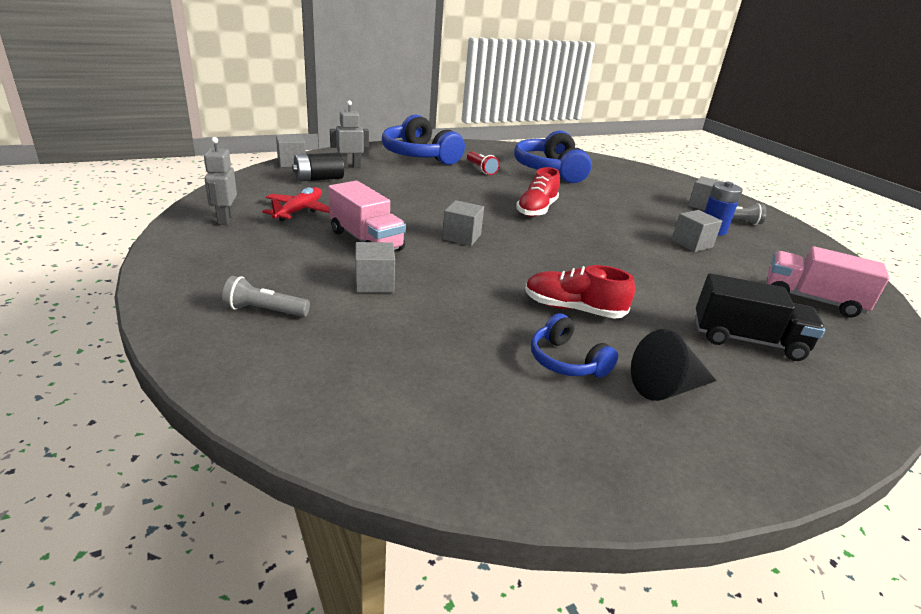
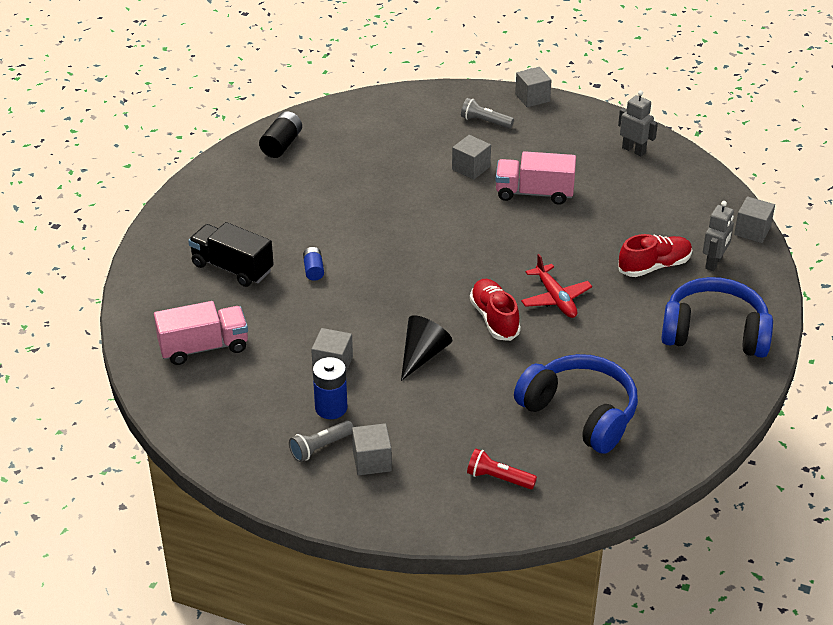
camera: 140 degrees right, 10 degrees up
grey flashlight [222,276,310,317] -> grey flashlight turned 120 degrees counterclockwise [461,98,514,128]
red plane [262,187,329,221] -> red plane moved to [521,254,592,318]
black battery [292,152,344,182] -> black battery moved to [259,111,302,158]
grey cube [442,200,484,246] -> grey cube moved to [515,67,552,107]
red flashlight [467,151,500,175] -> red flashlight moved to [467,449,537,489]
red shoe [525,265,635,319] -> red shoe moved to [618,234,692,277]
blue headphones [531,313,618,378] -> none
black cone [631,329,717,401] -> black cone moved to [401,315,452,381]
black truck [695,273,825,361] -> black truck turned 60 degrees clockwise [188,222,274,287]
none -> blue battery [303,247,324,281]

